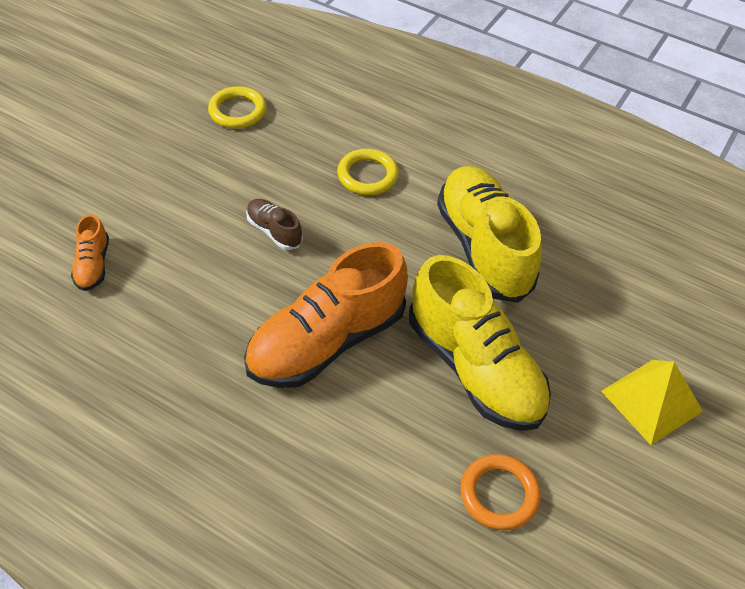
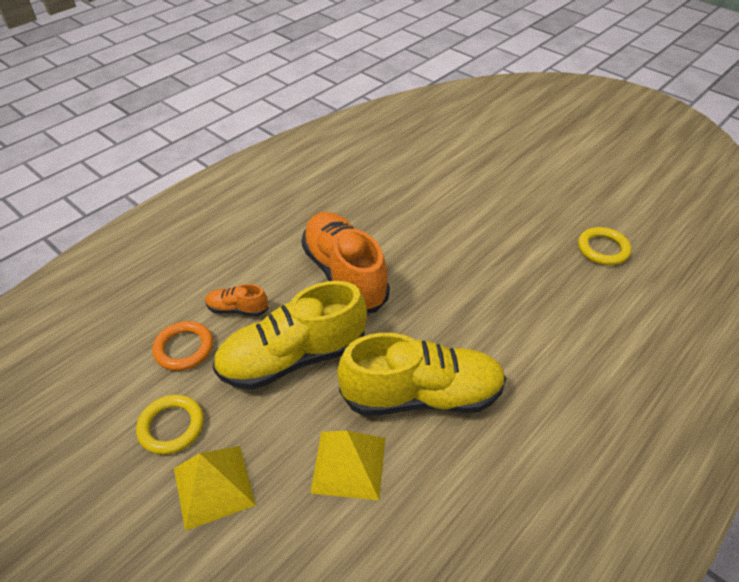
camera: 105 degrees right, 5 degrees down
orange shoe [71,214,109,291] -> orange shoe moved to [205,284,268,316]
brown shoe [246,199,303,250] -> none
yellow ring [337,149,399,195] -> yellow ring moved to [136,394,204,455]
none -> yellow pyramid [310,431,385,500]

